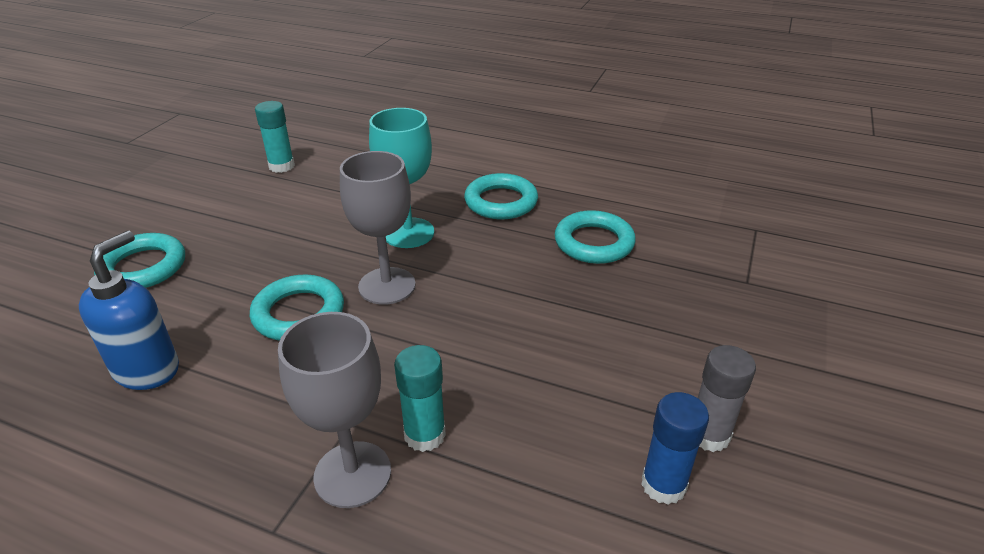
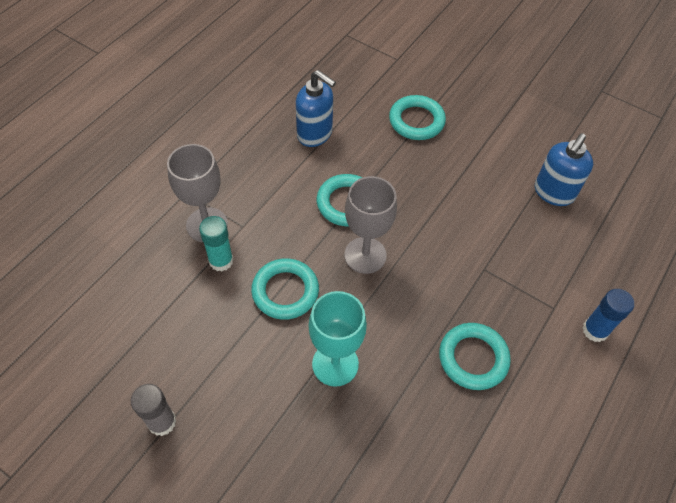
camera: 100 degrees right, 20 degrees up
turquoise glue stick [255,101,295,173] -> blue soap dispenser [535,133,593,206]
turquoise goblet [369,108,434,248] -> turquoise goblet moved to [309,291,367,387]
turquoise ring [555,210,636,264] -> turquoise ring moved to [251,258,319,320]
blue glue stick [641,392,709,505] -> blue glue stick moved to [582,289,634,342]

